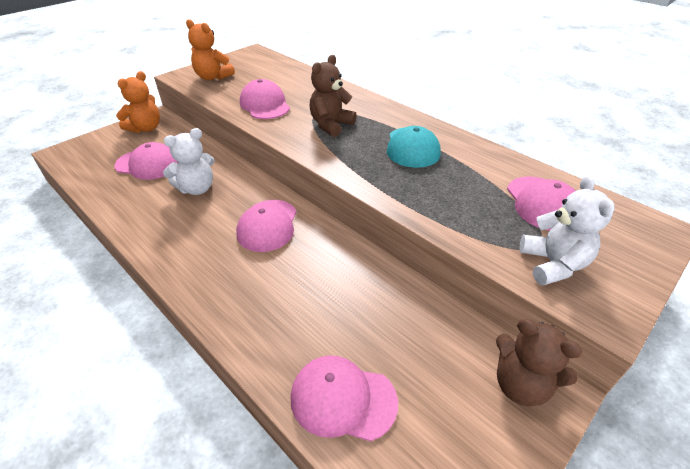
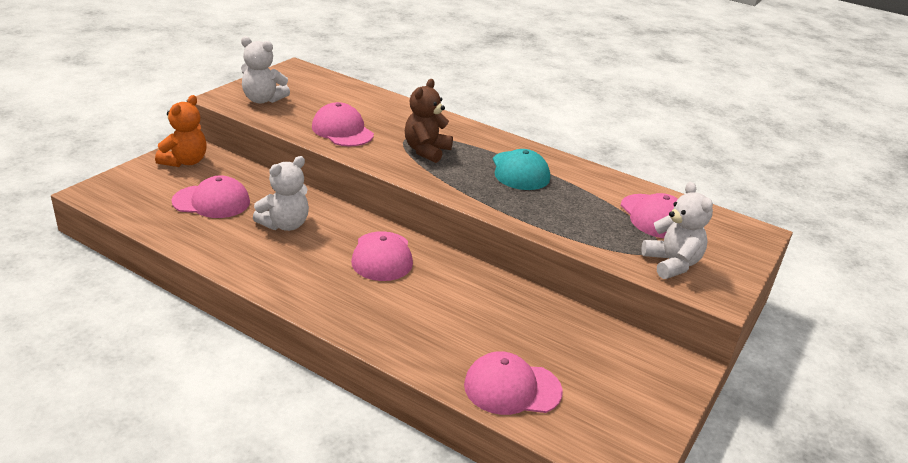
camera: 15 degrees left, 10 degrees down
orange teddy bear [186,19,235,80] -> white teddy bear [241,36,290,104]
brown teddy bear [496,319,582,406] -> none

